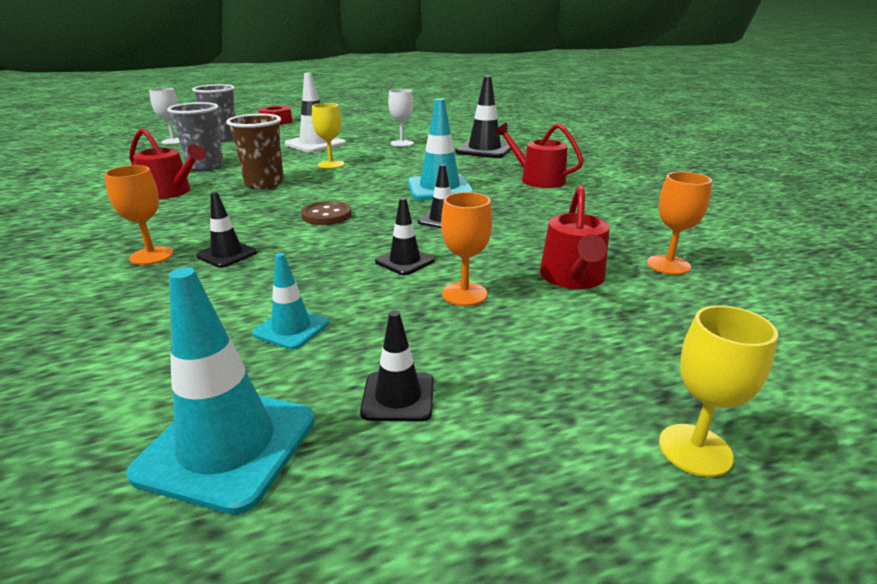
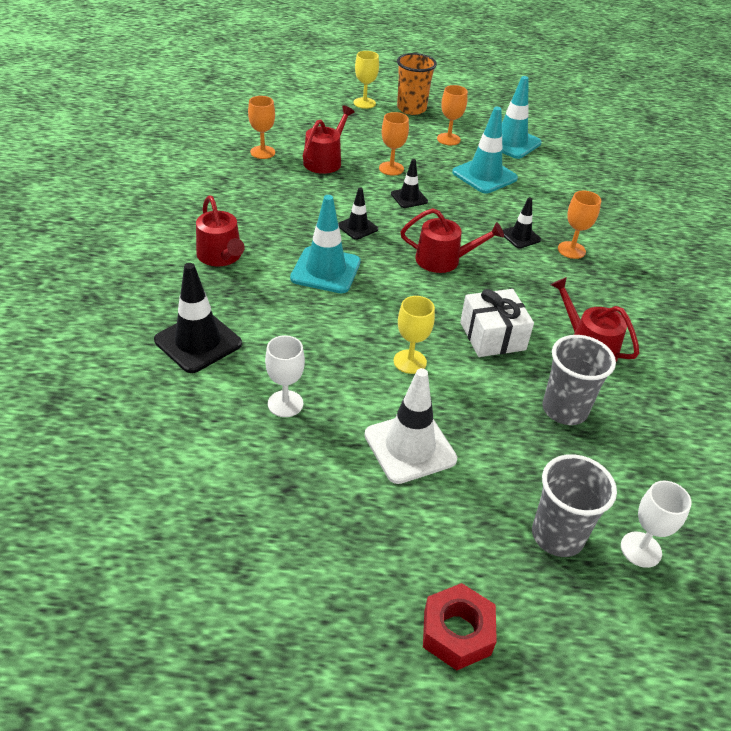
camera: 160 degrees left, 15 degrees up
brown cup [226,114,284,189] -> white gift [460,289,534,357]
turquoise traffic cone [252,253,329,350] -> turquoise traffic cone [452,107,518,194], size x1.77
brown button [301,201,351,225] -> red watering can [401,208,504,273]
black traffic cone [360,311,434,422] -> orange goblet [437,85,468,145]
none -> orange cup [397,53,437,115]

